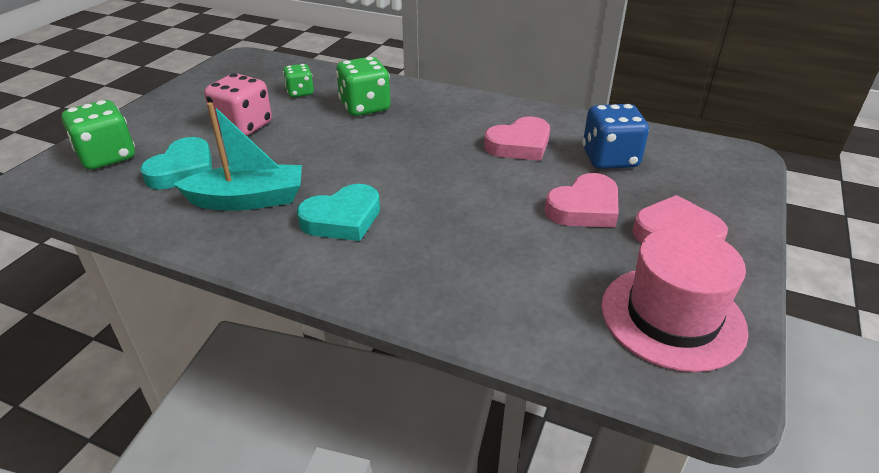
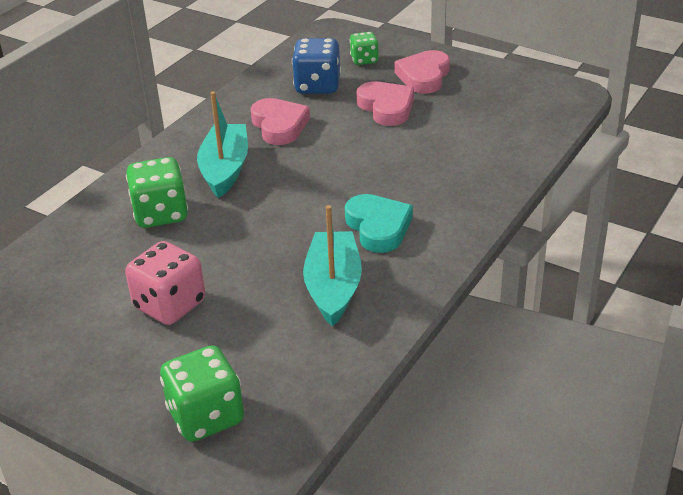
camera: 80 degrees left, 0 degrees up
turquoise heart [140,137,212,190] -> none
green dice [283,64,314,97] -> green dice moved to [350,32,379,65]
pink hat [601,227,749,372] -> none
none -> turquoise boat [197,91,248,198]

